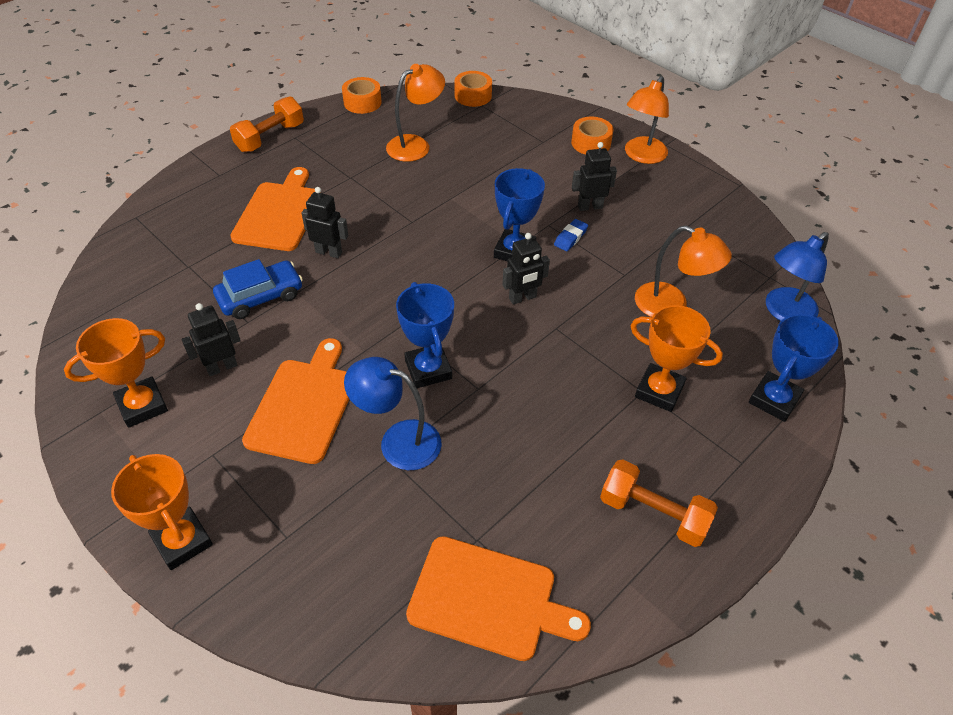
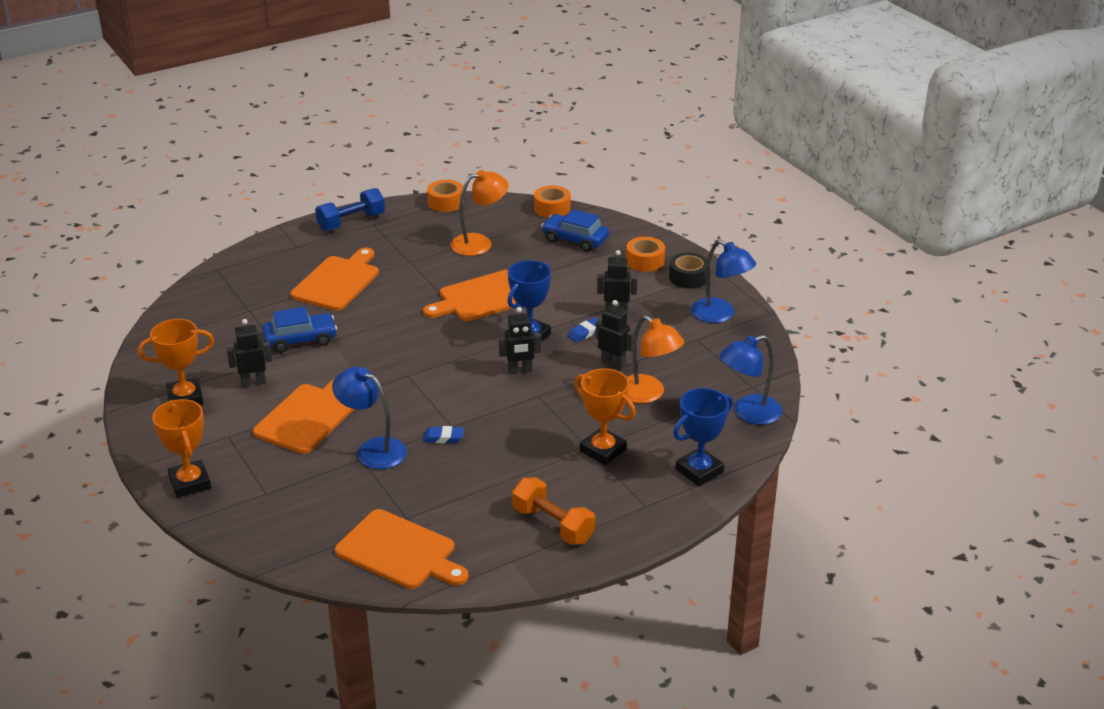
camera: 15 degrees right, 15 degrees down
orange dumbbell [230,97,304,152] -> blue dumbbell [315,188,385,231]
black robot [302,187,349,258] -> black robot moved to [596,300,634,369]
blue trophy [396,282,454,388] -> none
orange lamp [625,76,669,164] -> black tape [669,253,707,289]
none -> orange cutting board [423,270,516,321]
none -> blue eraser [423,426,464,443]
none -> blue car [541,209,609,252]
none -> blue lamp [691,240,756,323]

